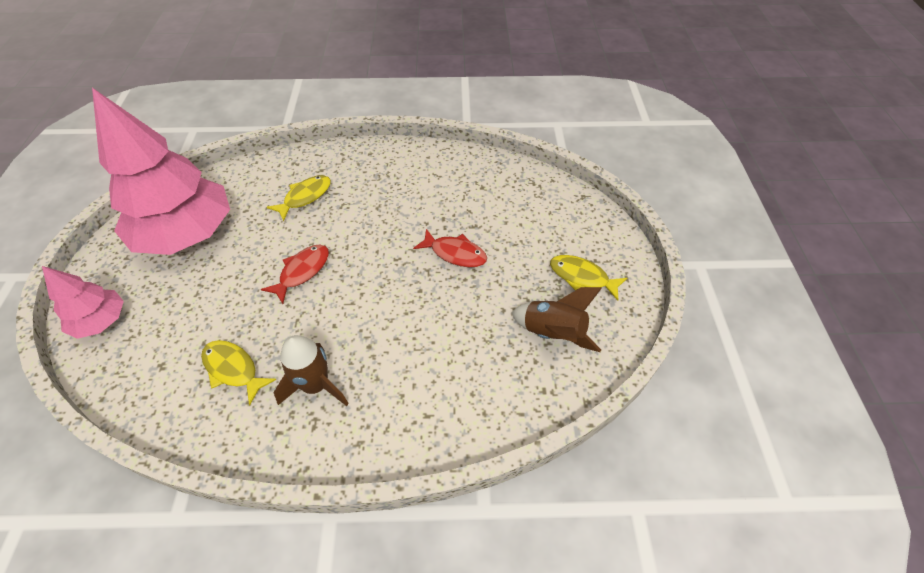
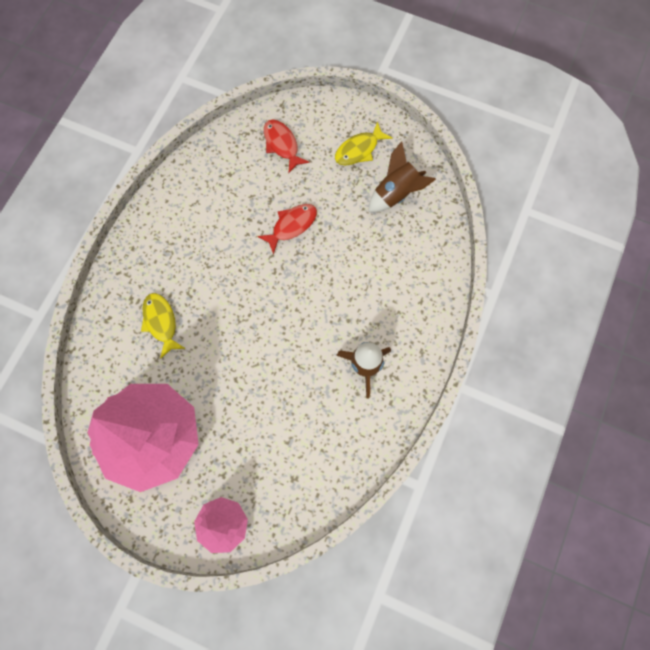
camera: 65 degrees left, 20 degrees up
yellow fish [201,340,277,405] -> none
red fish [261,245,329,304] -> red fish moved to [264,119,310,173]

